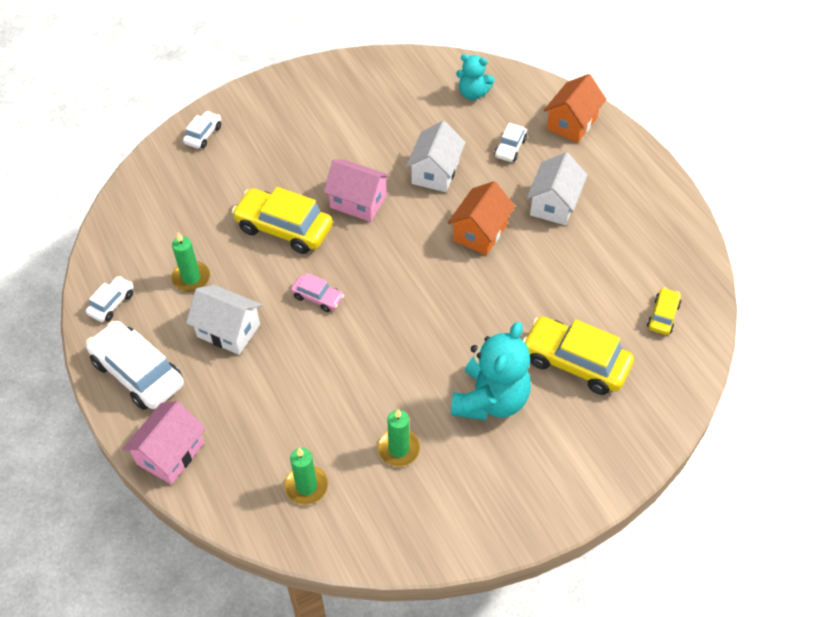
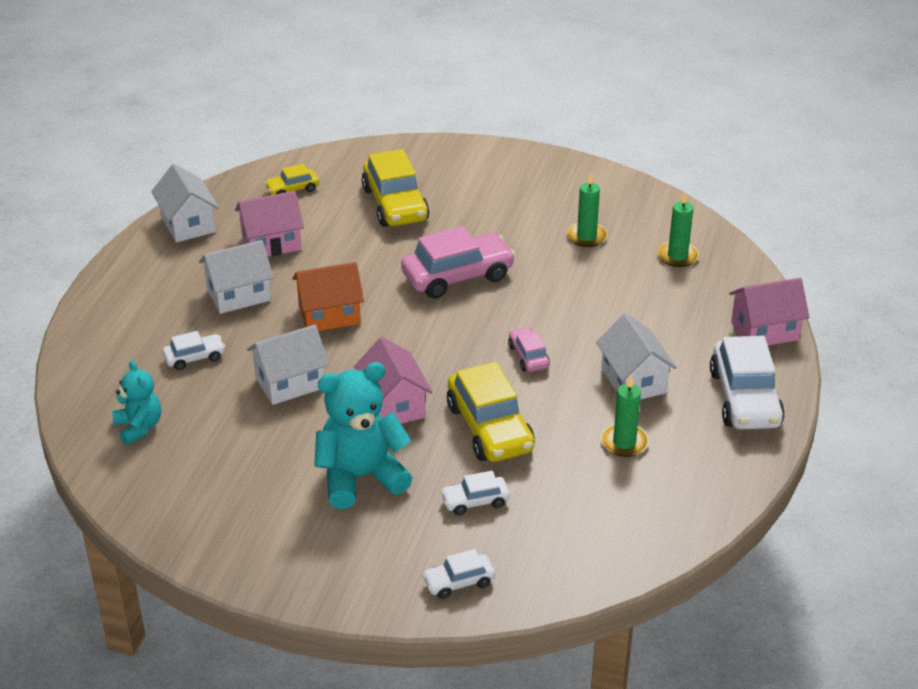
camera: 135 degrees left, 15 degrees down
white car [86,276,134,322] -> white car moved to [440,471,510,515]
turquoise teddy bear [451,322,531,420] -> turquoise teddy bear moved to [314,362,412,509]
orange house [544,74,607,143] -> none
none -> white house [151,164,219,242]
none -> pink house [235,191,304,257]
none -> pink car [401,226,515,299]

